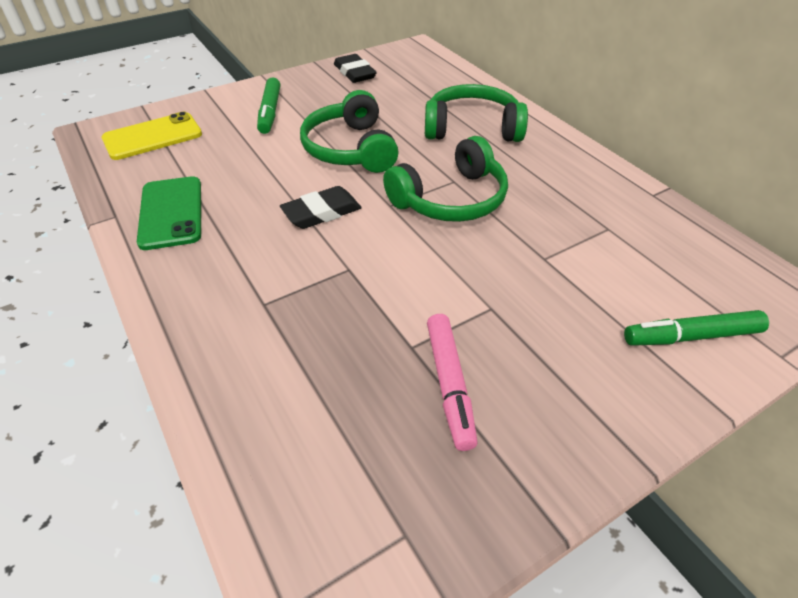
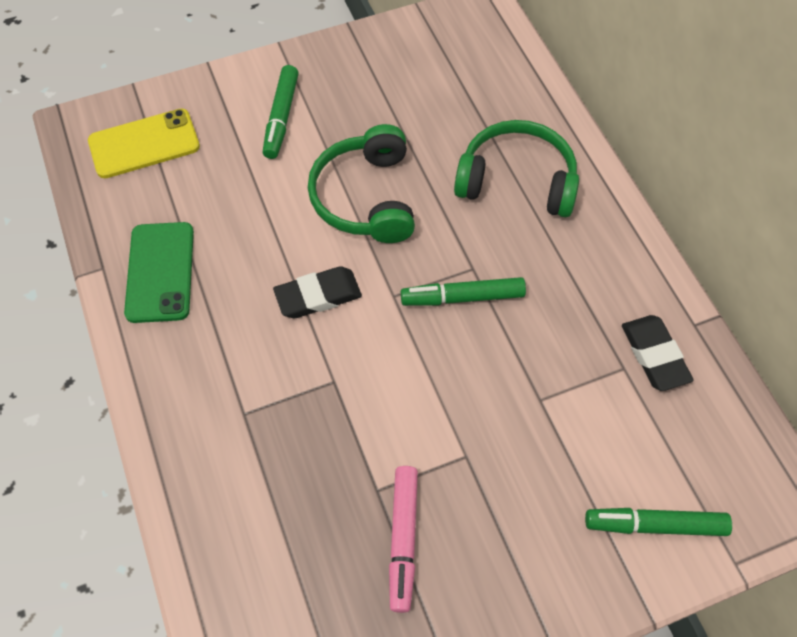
camera: 10 degrees right, 15 degrees up
black eraser [334,54,377,83] -> black eraser moved to [622,315,694,391]
green headphones [383,136,508,222] -> green marker [401,277,526,306]

